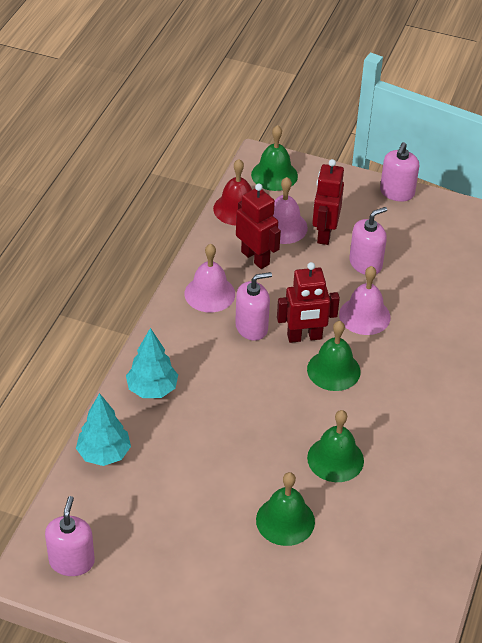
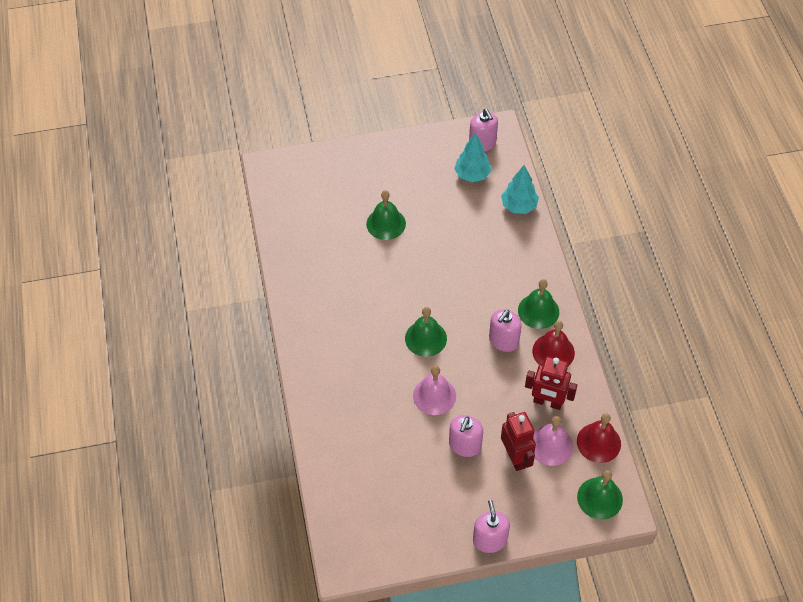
camera: 150 degrees right, 10 degrees up
turquoise tree [126,328,178,398] -> turquoise tree moved to [454,133,491,182]
pink bell [185,244,235,312] -> red bell [532,321,575,366]
red robot [277,262,340,343] -> none
green bell [307,410,364,482] -> green bell moved to [518,279,559,329]

